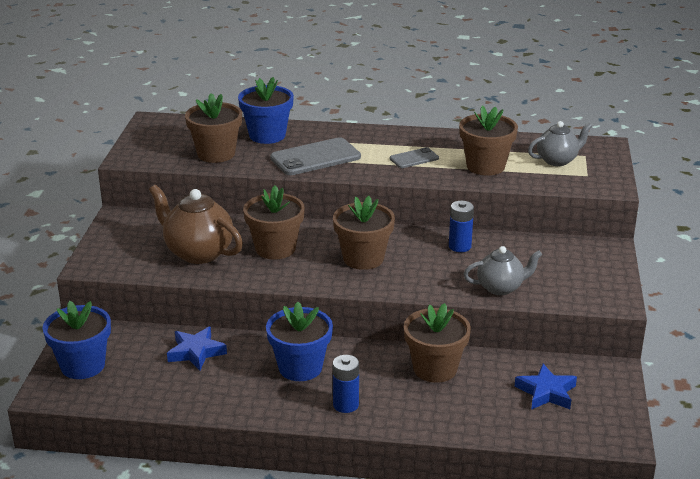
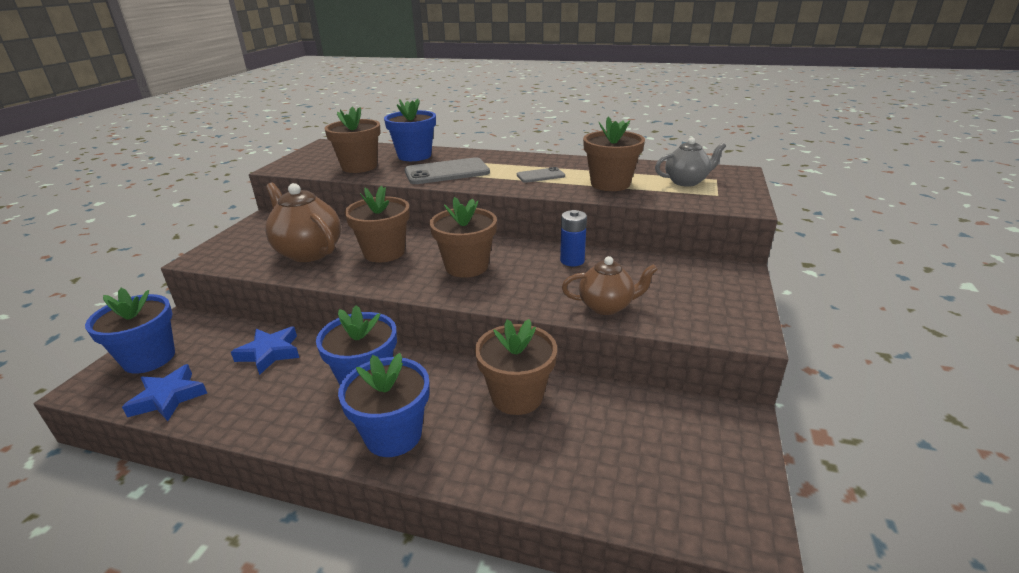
camera: 10 degrees right, 0 degrees up
blue battery [333,355,359,413] -> blue flower pot [338,353,430,457]
grey teapot [464,246,542,295] -> brown teapot [562,256,658,315]
blue star [514,364,577,410] -> blue star moved to [122,364,207,421]

